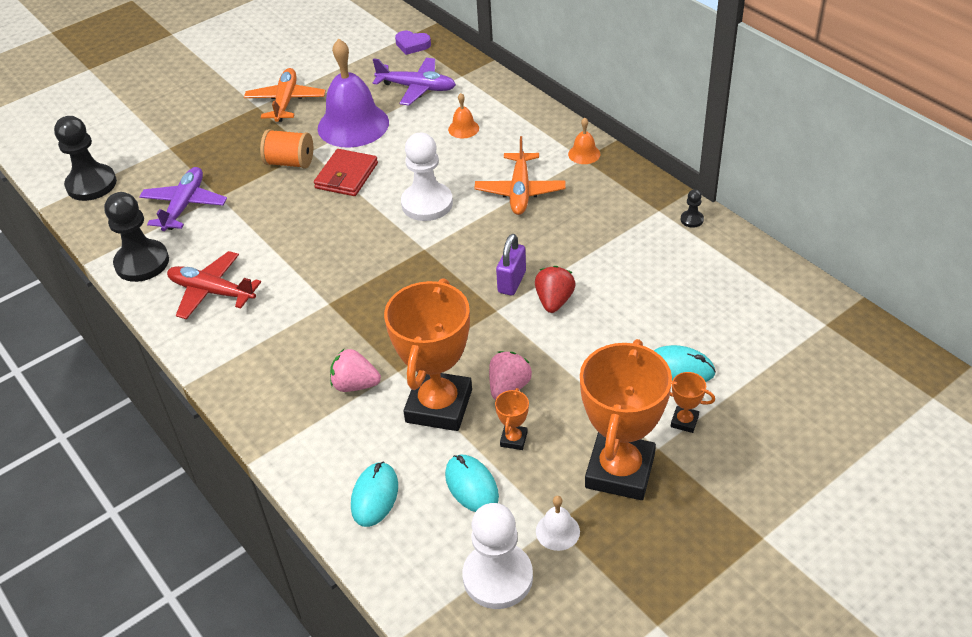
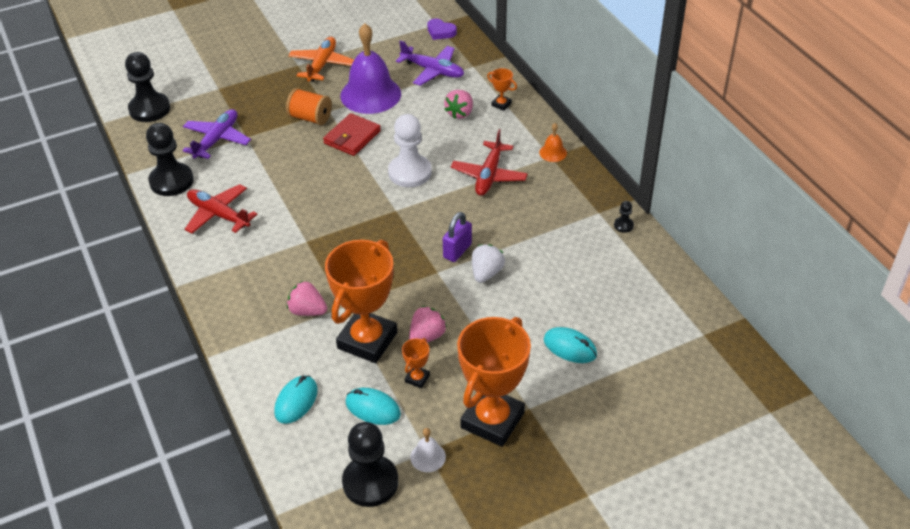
camera: 10 degrees right, 0 degrees up
turquoise mouse [445,455,499,512] -> turquoise mouse turned 45 degrees counterclockwise [346,388,401,425]
orange bell [448,93,479,138] -> pink strawberry [444,90,473,119]
white pawn [462,503,533,609] -> black pawn [342,422,398,507]
orange plane [474,136,566,215] -> red plane [451,129,528,196]
red strawberry [535,266,576,313] -> white strawberry [472,244,505,283]
orange trophy [670,372,715,433] -> orange trophy moved to [487,68,517,111]

